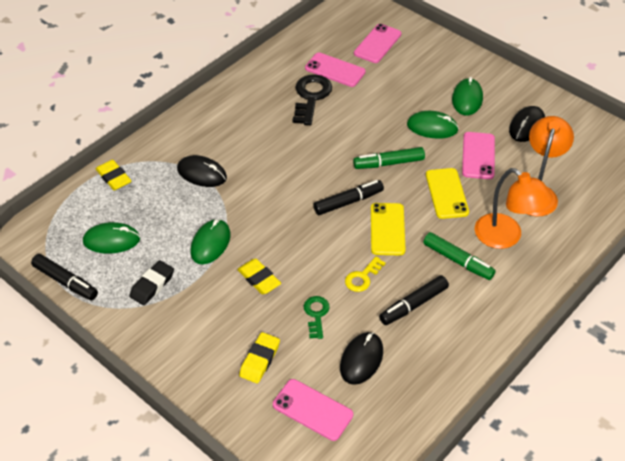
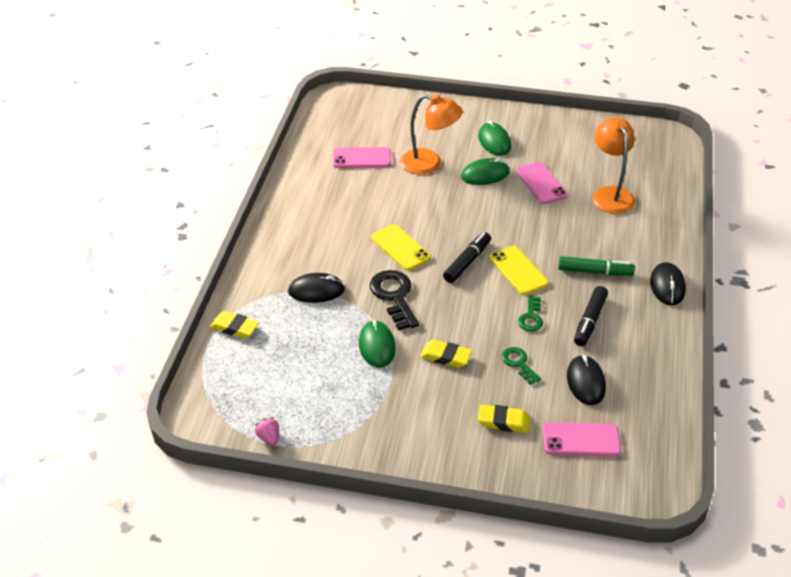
camera: 30 degrees left, 5 degrees down
black marker [31,254,98,300] -> pink strawberry [255,417,279,446]
green mouse [83,222,140,254] -> none
black eraser [129,260,174,305] -> none
yellow eraser [239,332,280,383] -> yellow eraser turned 75 degrees counterclockwise [478,404,531,433]
black key [292,74,332,125] -> black key moved to [370,270,419,331]
yellow key [345,256,386,292] -> green key [518,296,543,332]
green marker [353,147,425,169] -> none
pink phone [354,24,401,63] -> none
yellow phone [426,168,469,219] -> yellow phone moved to [371,224,431,271]
orange lamp [475,168,553,249] -> orange lamp moved to [400,94,463,174]
black mouse [509,106,545,142] -> black mouse moved to [650,262,686,305]

